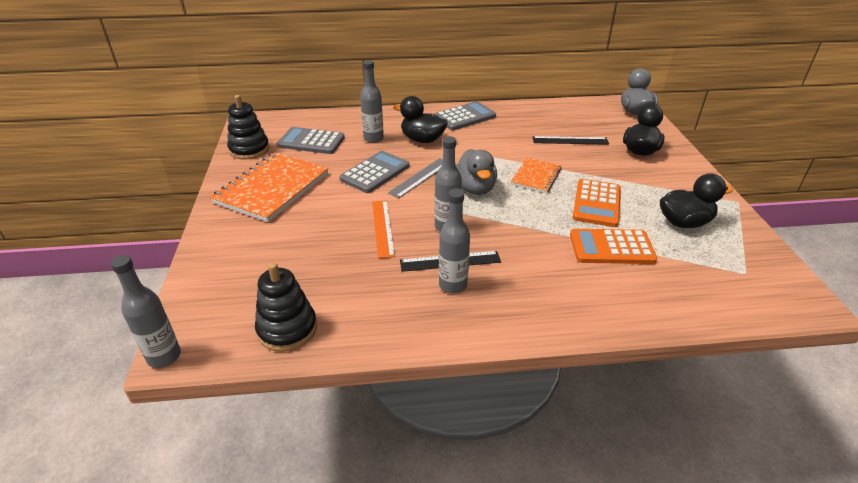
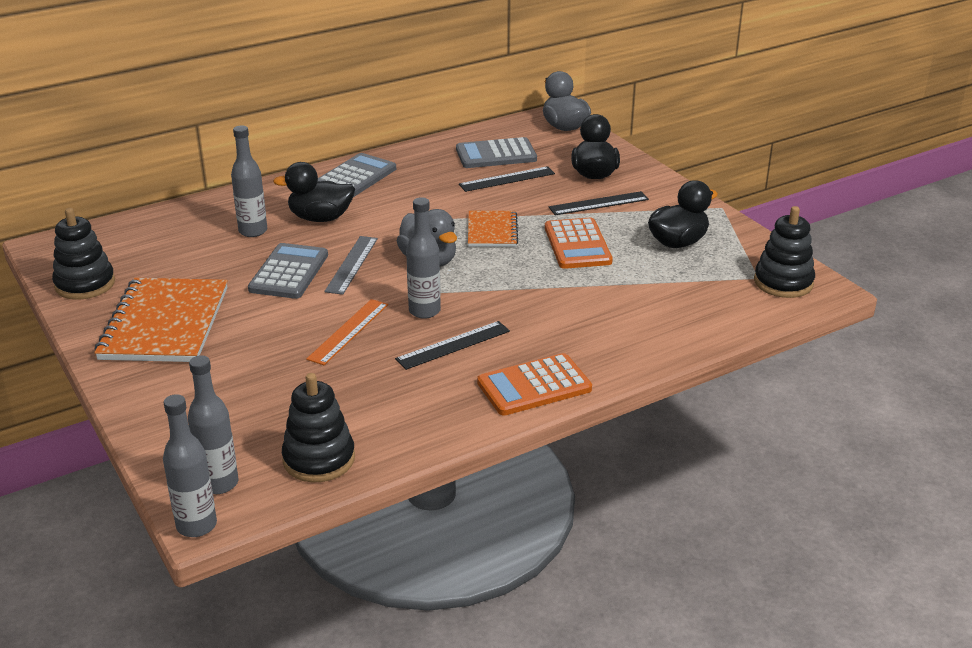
camera: 25 degrees left, 5 degrees down
grey calculator [277,127,345,154] -> grey calculator moved to [456,137,537,168]
orange ruler [372,200,395,259] -> orange ruler turned 60 degrees clockwise [306,299,388,365]
grey bottle [439,189,470,293] -> grey bottle moved to [188,355,238,494]
orange calculator [570,229,657,264] -> orange calculator moved to [477,353,592,416]
none -> black ruler [549,191,649,215]
none -> black stacking toy [754,206,815,298]

